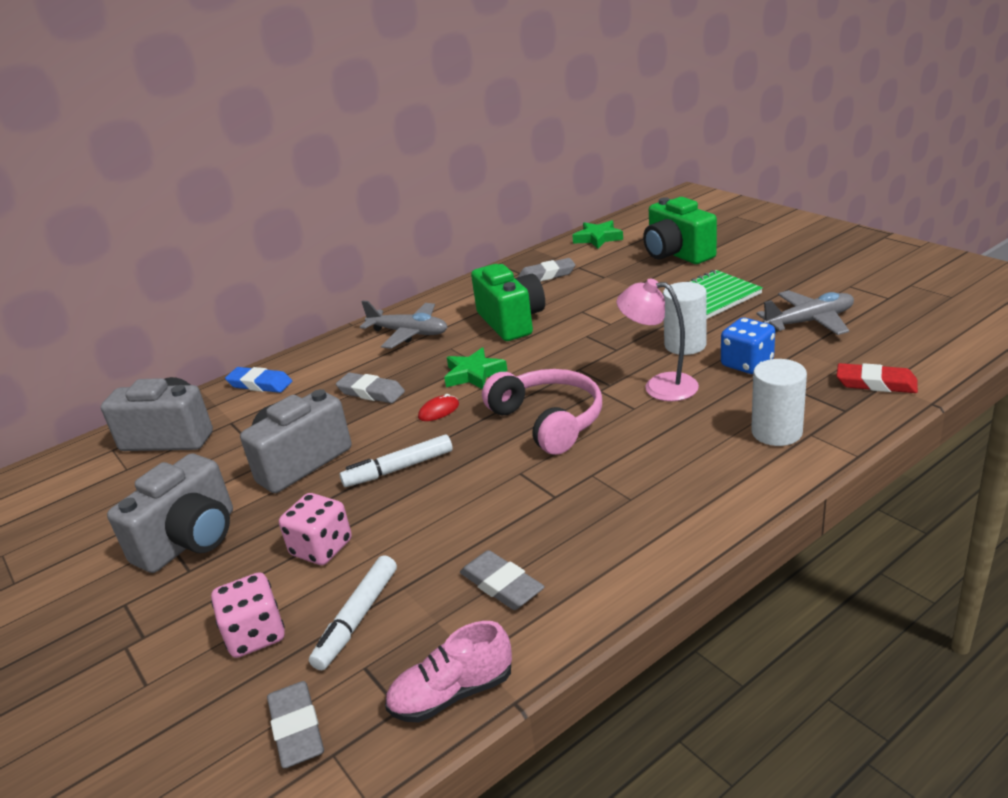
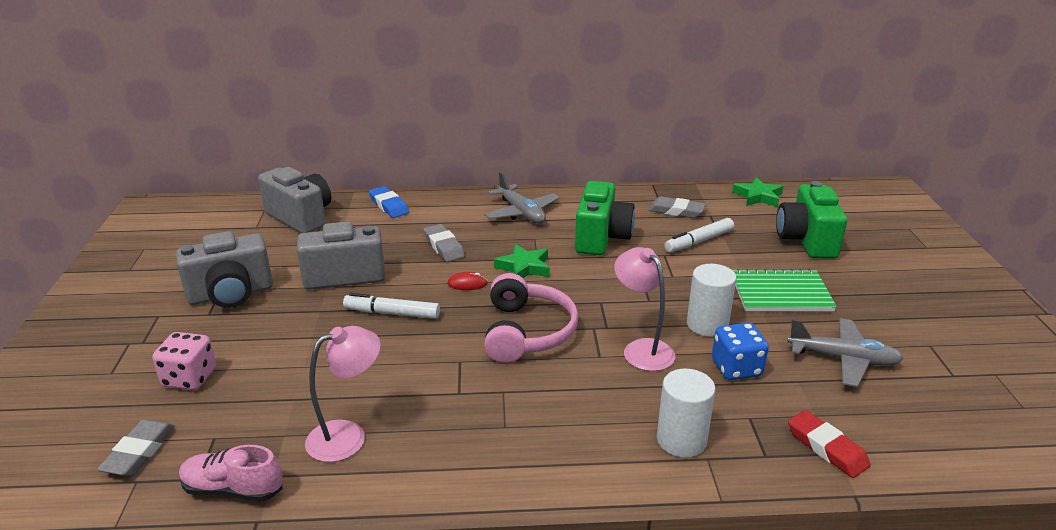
camera: 30 degrees right, 0 degrees up
pink dice [279,493,352,565] -> none
white marker [309,556,397,670] -> white marker moved to [665,218,734,252]
grey eraser [460,550,544,610] -> pink lamp [305,326,381,462]

